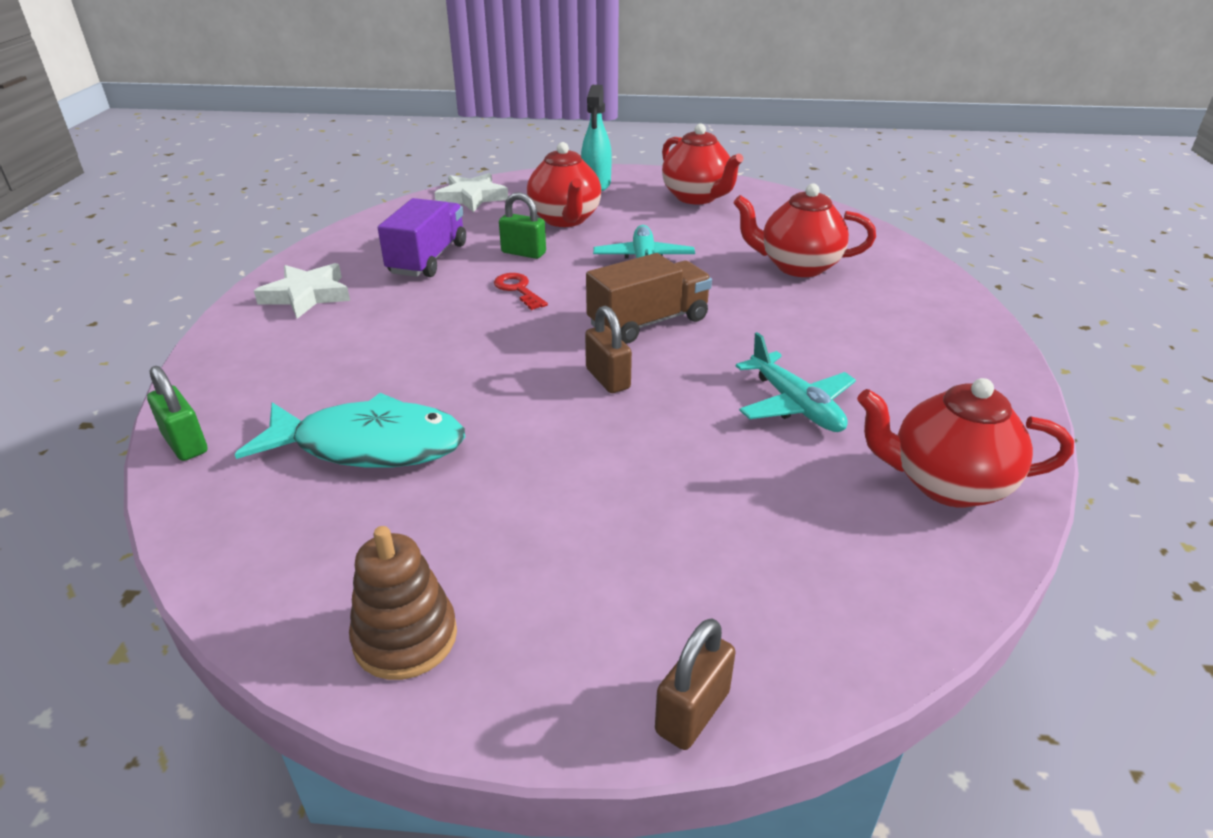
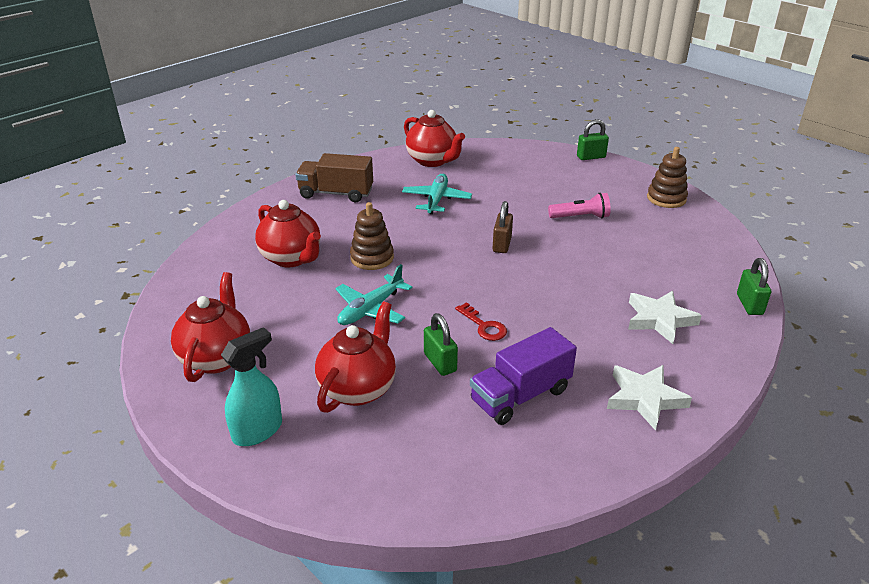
camera: 140 degrees left, 0 degrees up
turquoise fish [235,393,465,468] -> none
white star [434,173,508,212] -> white star moved to [628,291,702,344]
red key [494,273,548,310] -> red key turned 45 degrees counterclockwise [455,302,507,341]
brown truck [586,253,712,344] -> brown truck moved to [295,153,373,202]
brown padlock [655,618,736,750] -> green padlock [577,119,609,160]
none -> brown stacking toy [350,202,394,270]
none -> pink flashlight [548,193,611,218]

